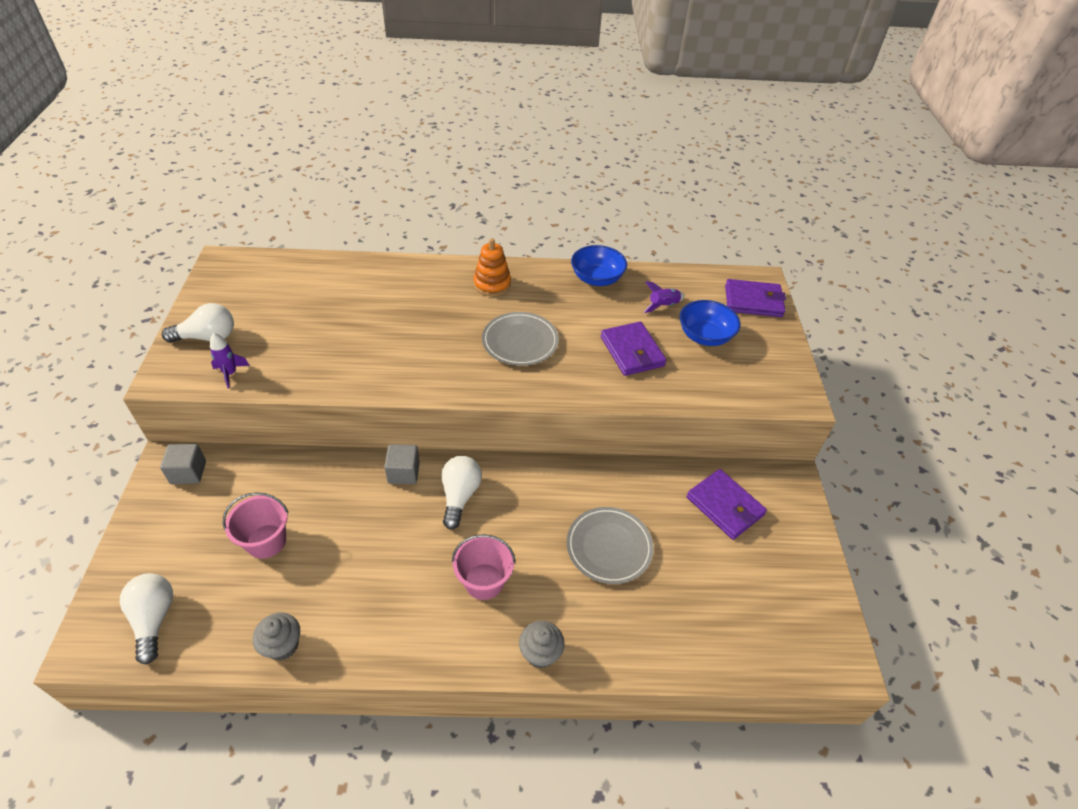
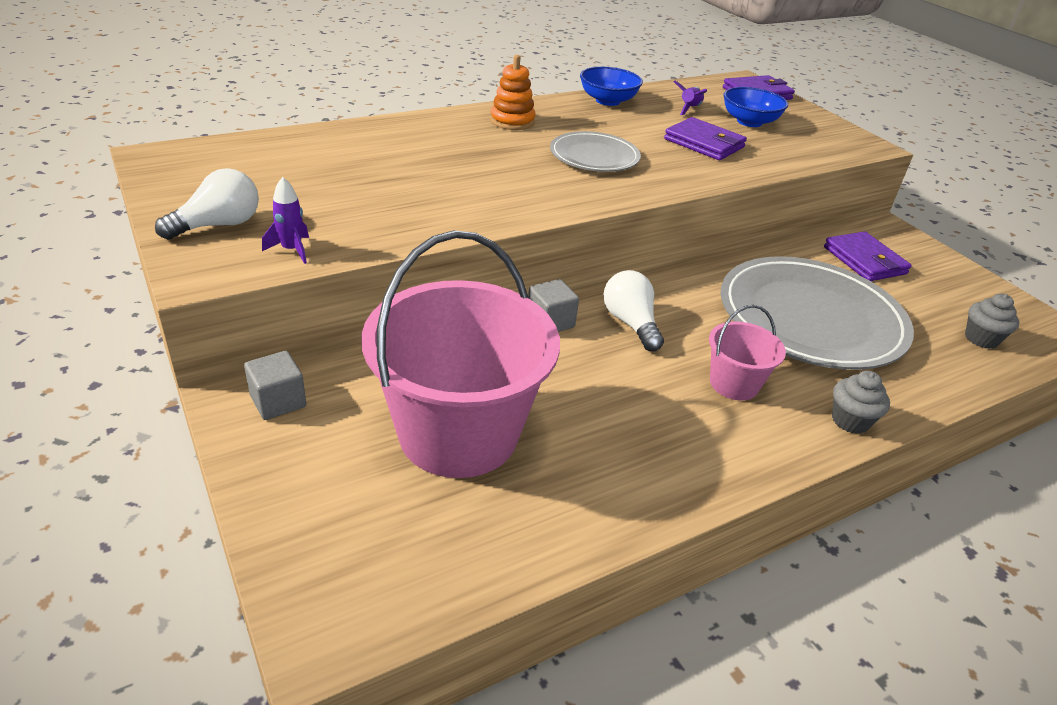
camera: 30 degrees left, 10 degrees down
white light bulb [120,573,173,665] -> none
pink bucket [223,492,288,559] -> pink bucket [362,230,560,478], size x2.17
grey cupcake [253,613,300,661] -> grey cupcake moved to [965,293,1020,349]
grey plate [567,507,654,584] -> grey plate [720,256,914,370], size x1.88
purple wallet [687,469,767,540] -> purple wallet turned 45 degrees clockwise [824,231,912,281]

